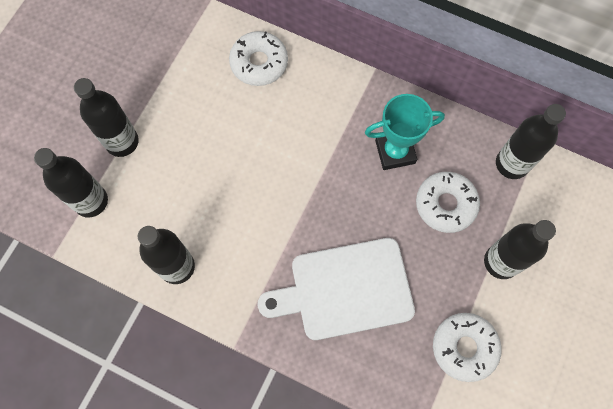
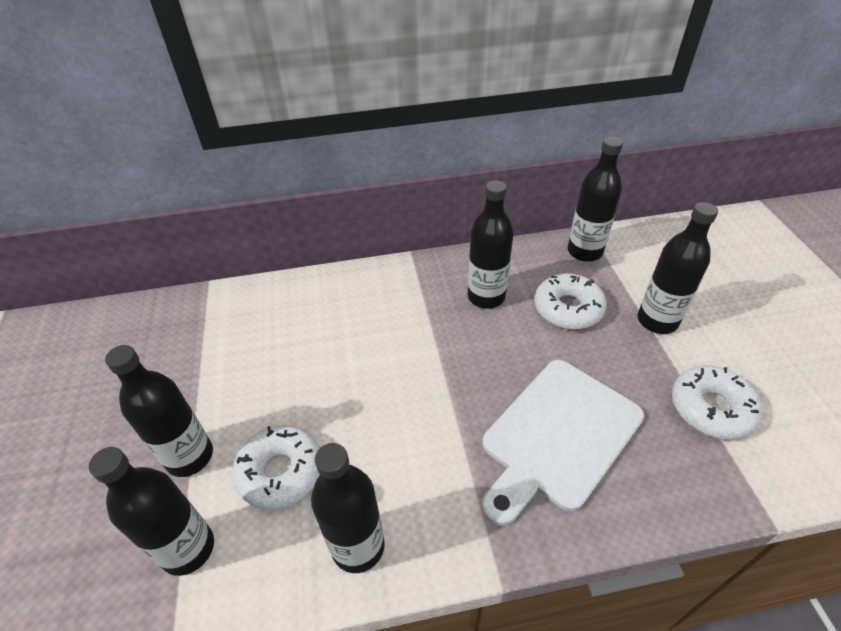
camera: 35 degrees left, 25 degrees down
white donut [229,31,288,86] -> white donut moved to [232,425,320,510]
turquoise trophy [365,94,445,170] -> black bottle [468,180,513,309]

